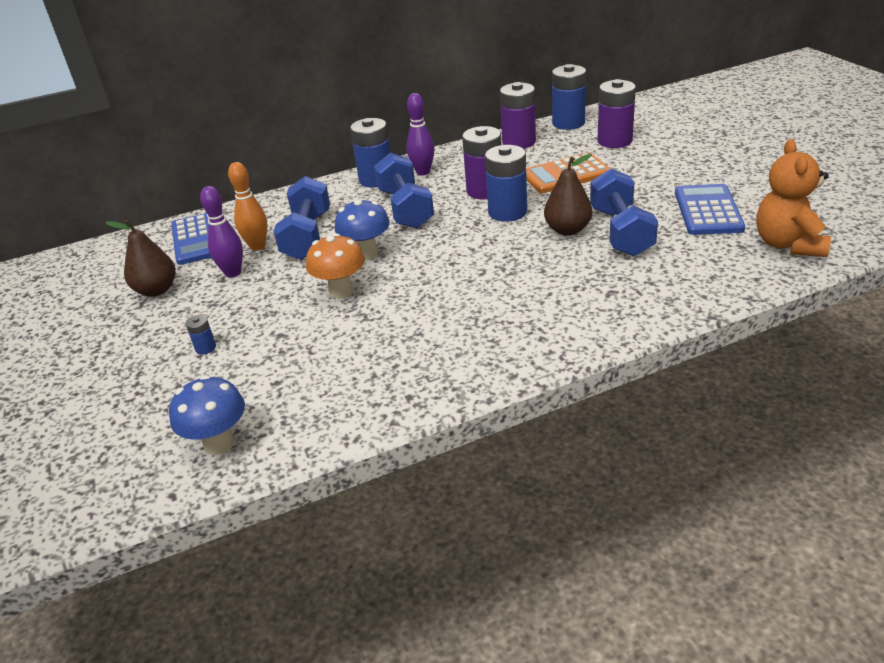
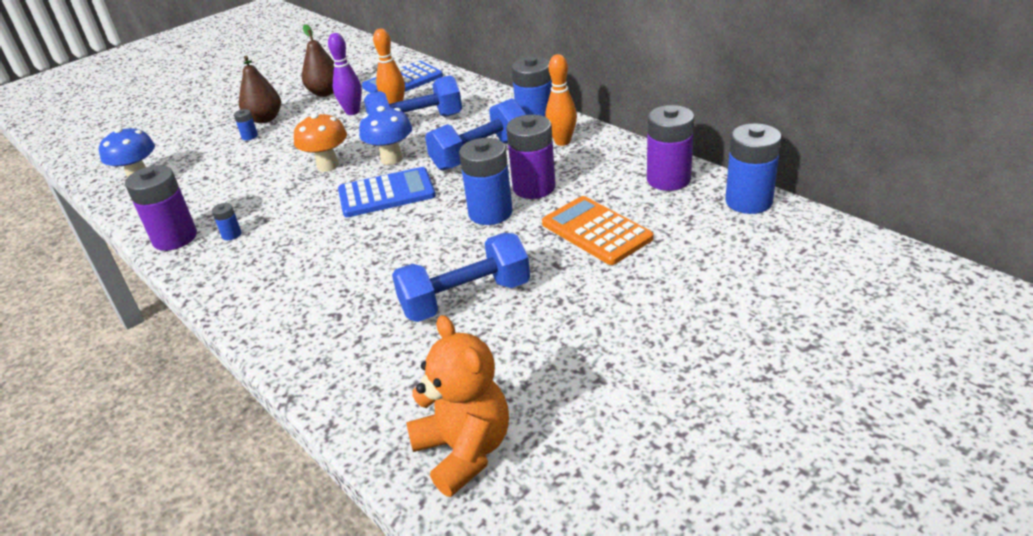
camera: 70 degrees right, 0 degrees up
purple bowling pin [406,93,435,176] -> orange bowling pin [545,54,577,146]
brown pear [544,154,592,236] -> brown pear moved to [239,56,281,123]
purple battery [597,79,636,148] -> purple battery moved to [125,165,197,251]
blue calculator [675,184,745,235] -> blue calculator moved to [338,167,436,217]
orange teddy bear [756,139,831,257] -> orange teddy bear turned 75 degrees clockwise [406,315,509,497]
none -> blue battery [212,203,241,240]

